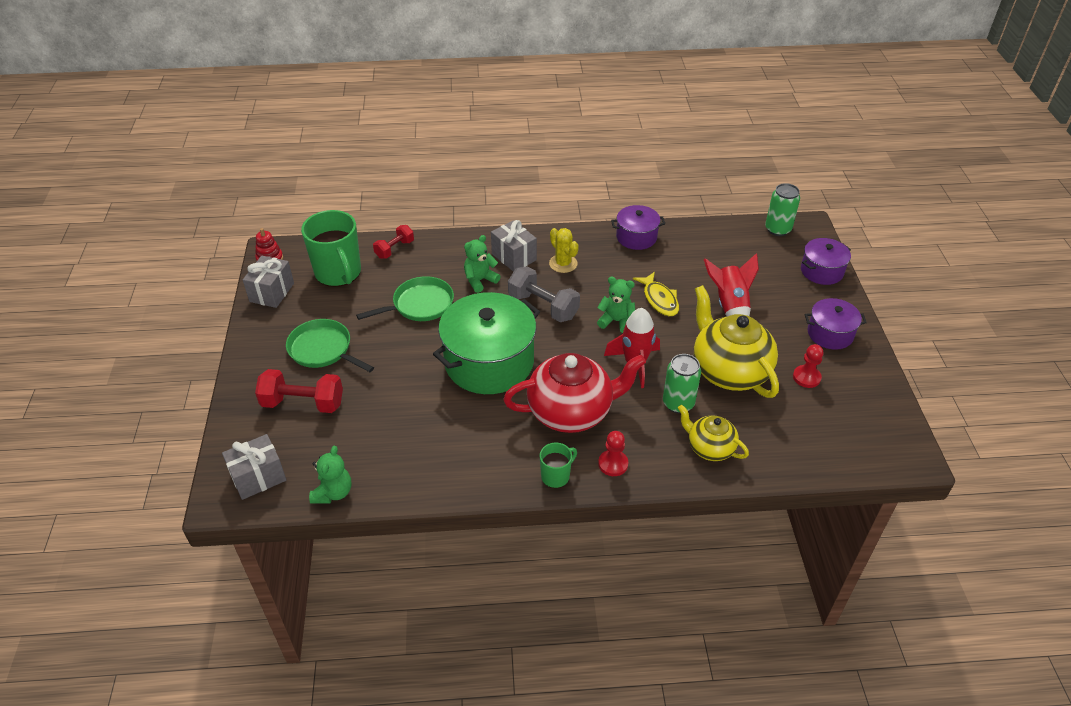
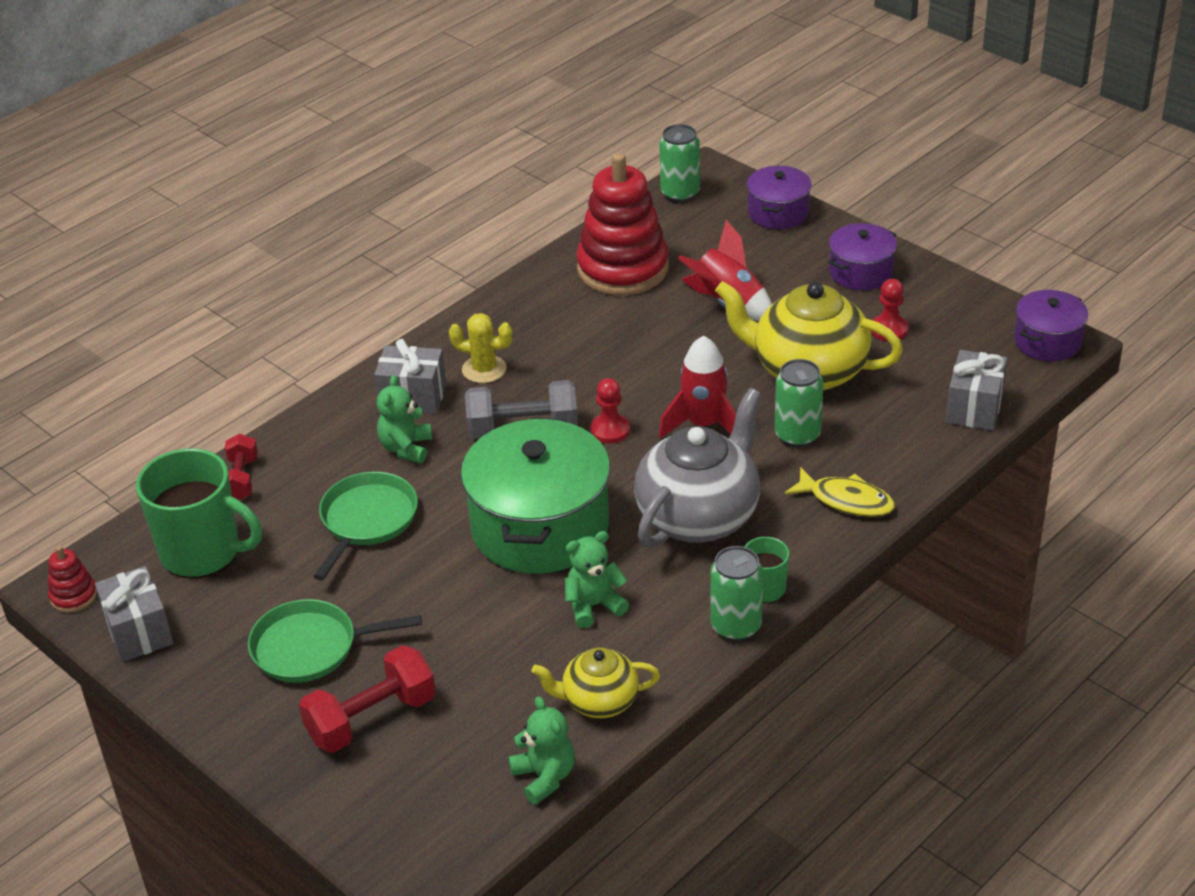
camera: 40 degrees left, 5 degrees down
grey gift [222,434,286,500] -> grey gift moved to [946,350,1007,431]
red teapot [503,353,646,433] -> grey teapot [634,388,762,548]
green teddy bear [597,277,635,333] -> green teddy bear moved to [565,531,629,628]
red pawn [598,431,628,476] -> red pawn moved to [590,378,630,444]
purple pot [611,205,665,250] -> purple pot moved to [1014,290,1088,361]
yellow fish [633,272,679,316] -> yellow fish moved to [785,467,895,517]
yellow teapot [678,405,749,461] -> yellow teapot moved to [532,648,660,718]
none -> red stacking toy [576,153,669,295]
none -> green can [710,546,763,641]

